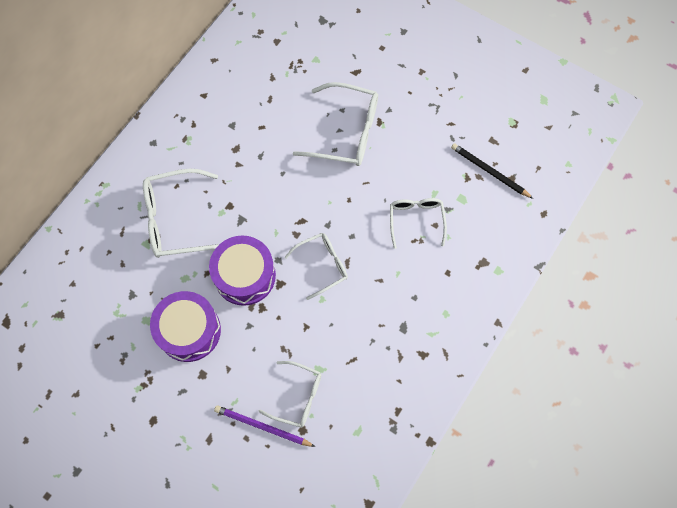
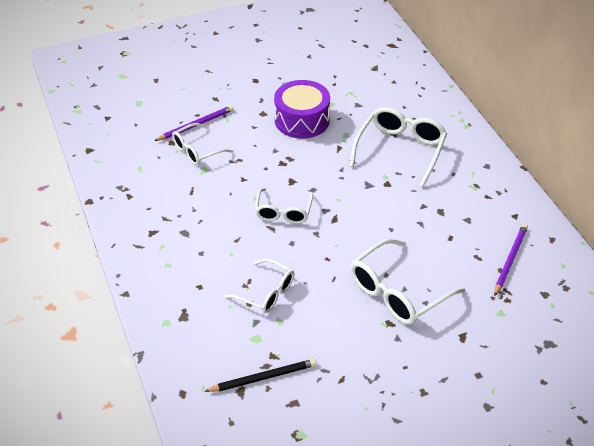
camera: 125 degrees right, 25 degrees down
purple drum [209,236,276,306] -> none
none -> purple pencil [494,224,528,296]

